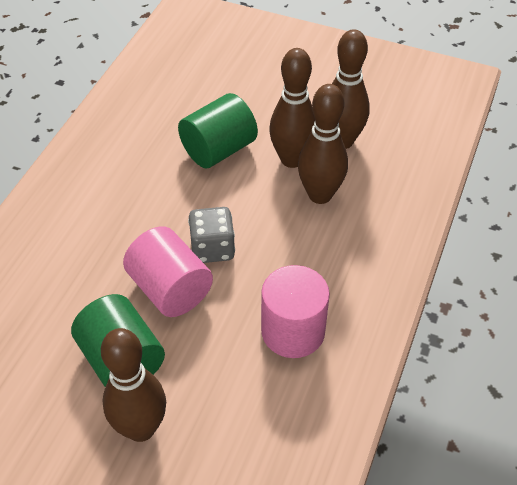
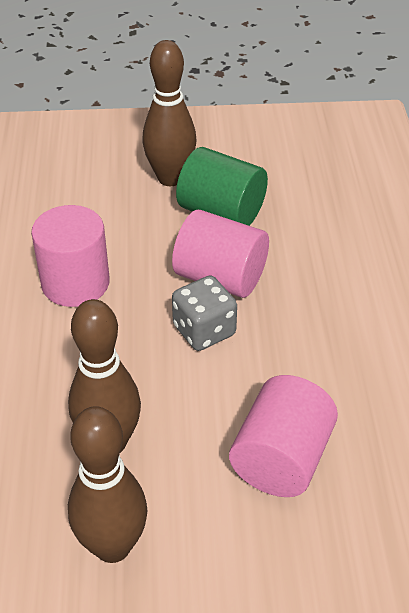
camera: 155 degrees right, 5 degrees down
green cylinder [178,93,258,168] -> pink cylinder [229,375,338,497]
brown bowling pin [269,48,315,168] -> none

